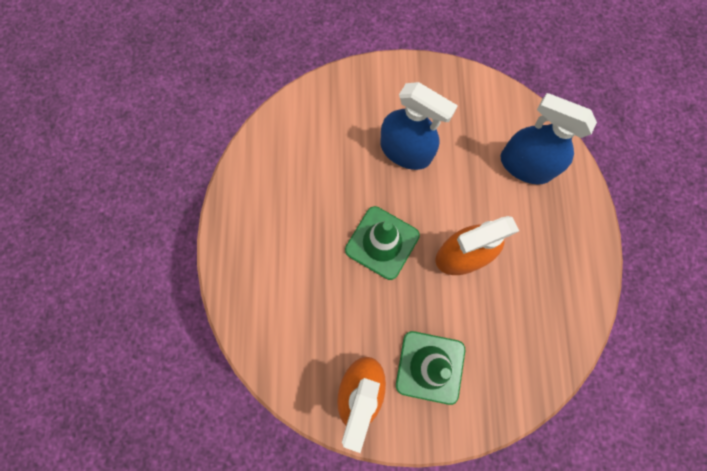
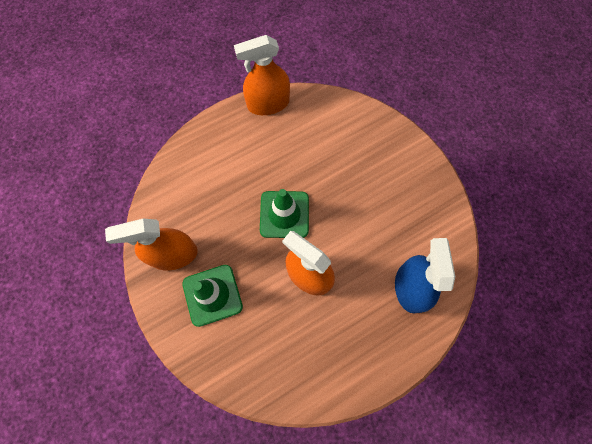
camera: 60 degrees right, 5 degrees down
blue spray bottle [380,82,458,170] -> none
none -> orange spray bottle [234,35,290,115]

